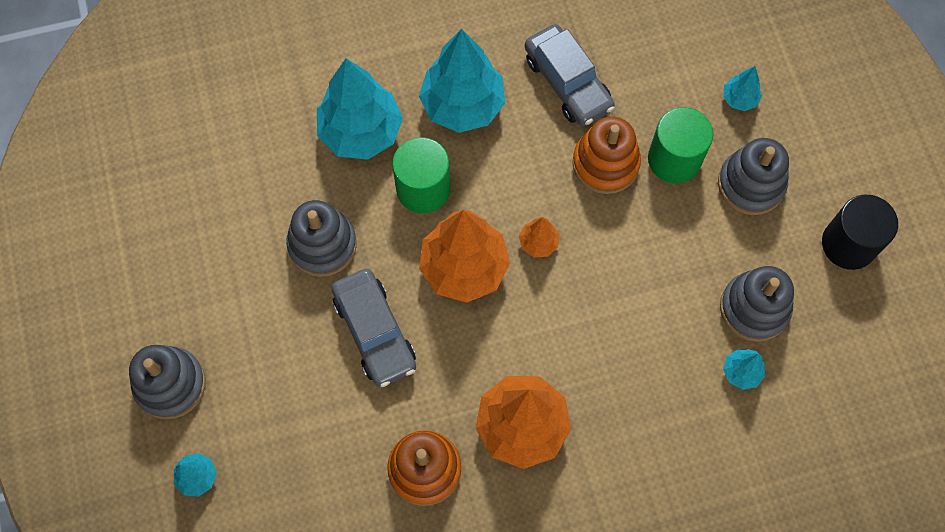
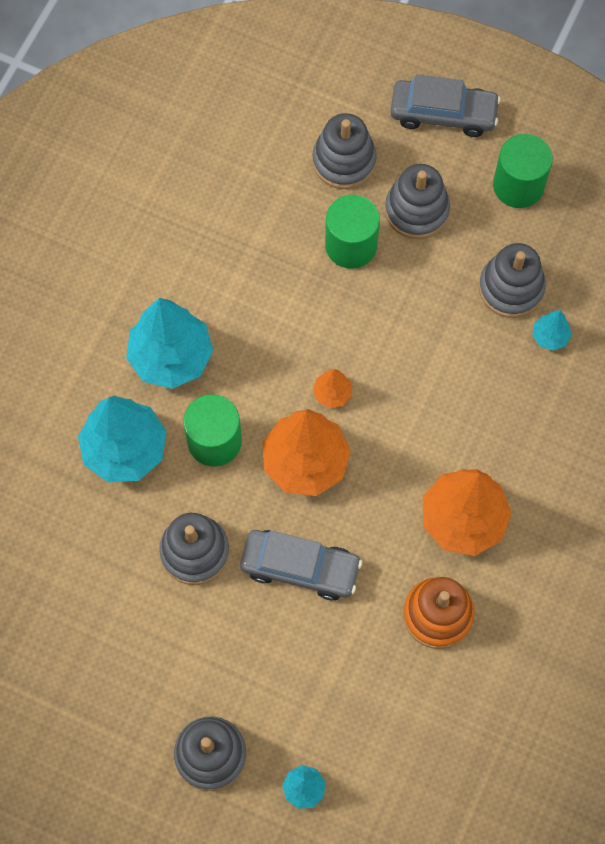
camera: 50 degrees left, 0 degrees up
grey car [525,24,615,127] -> grey car moved to [390,74,501,137]
orange stacking toy [572,117,641,194] -> none
turquoise tree [723,66,762,111] -> grey stacking toy [312,113,377,189]
black cylinder [822,195,898,270] -> green cylinder [493,134,553,208]

